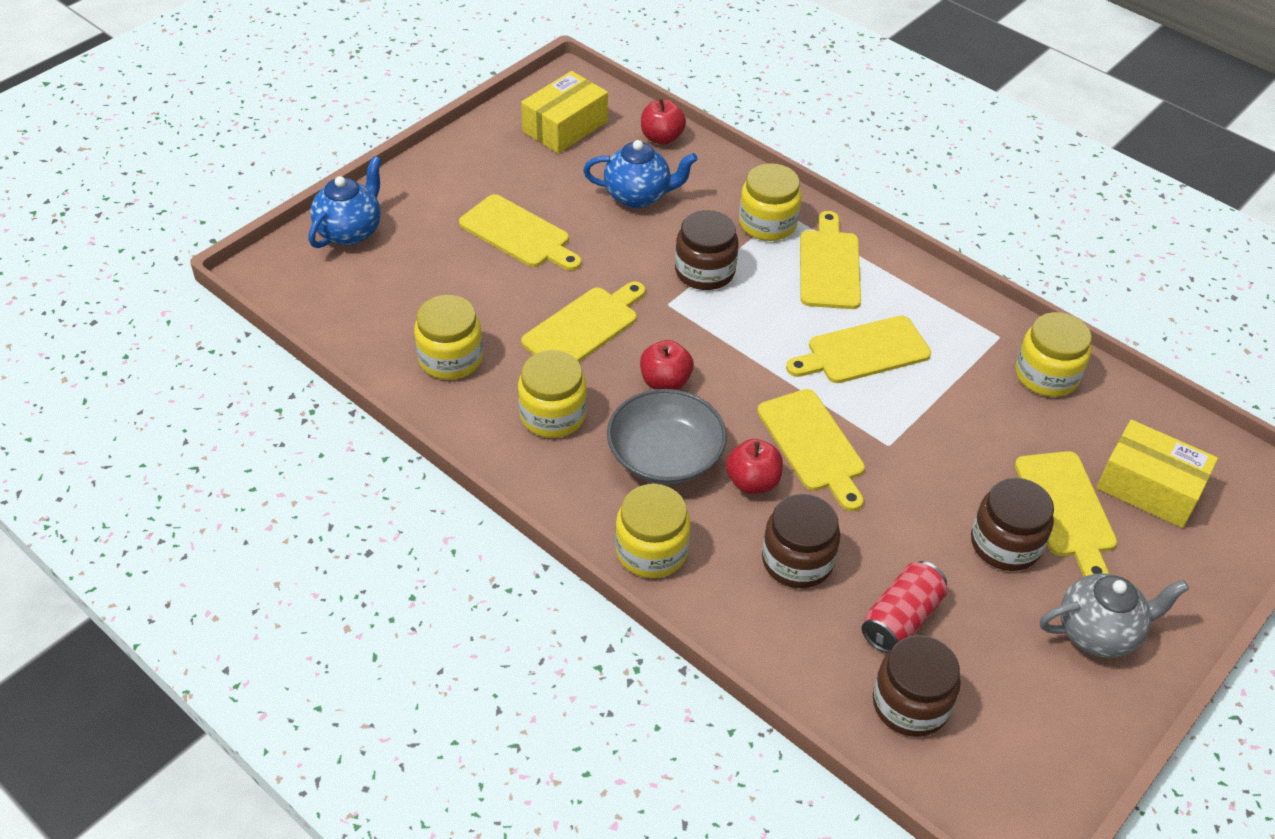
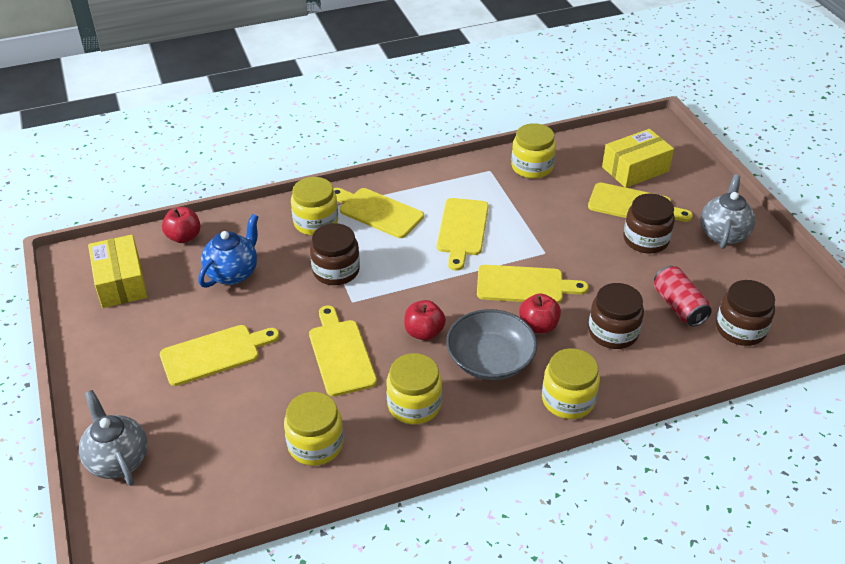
camera: 60 degrees left, 5 degrees down
blue teapot [308,156,381,248] -> grey teapot [79,390,148,486]

